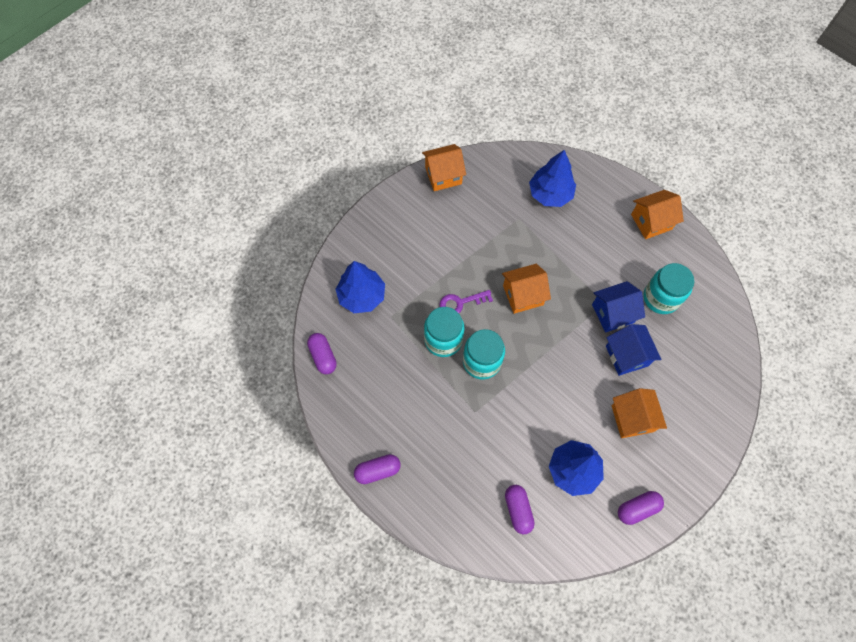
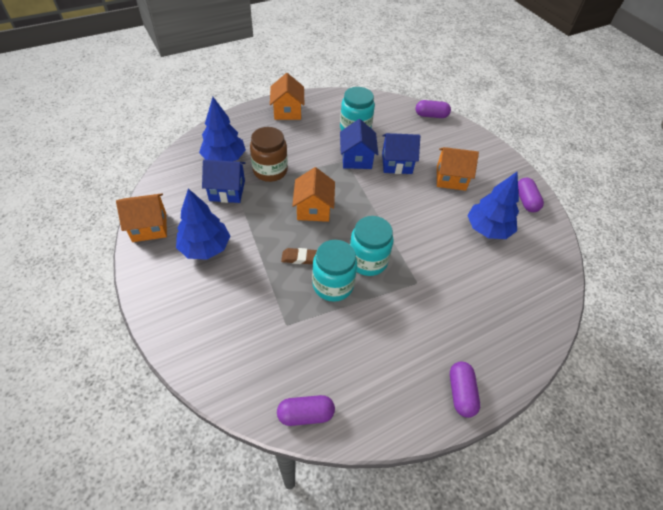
camera: 75 degrees left, 15 degrees down
blue tree [335,261,385,313] -> blue tree moved to [176,189,230,260]
orange house [422,144,466,191] -> orange house turned 75 degrees clockwise [116,193,167,242]
purple key [439,290,493,313] -> brown eraser [281,248,317,264]
purple capsule [505,485,535,534] -> purple capsule moved to [416,100,451,118]
none -> blue house [202,160,245,203]
none -> brown jar [250,127,288,182]

